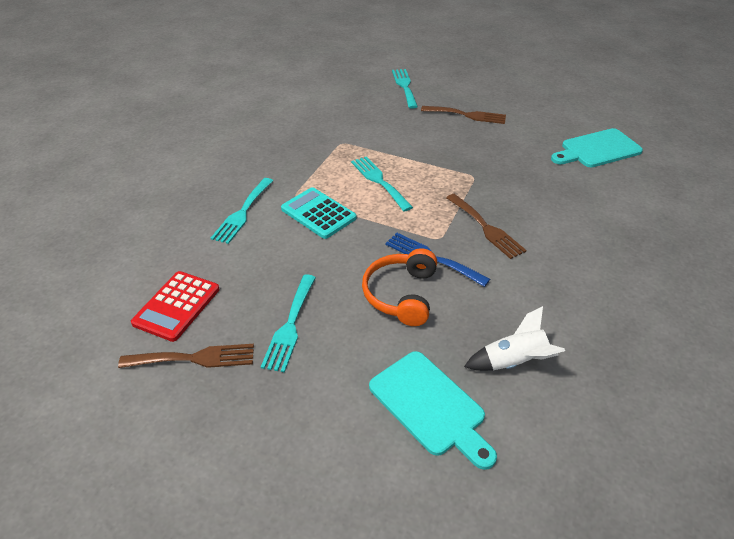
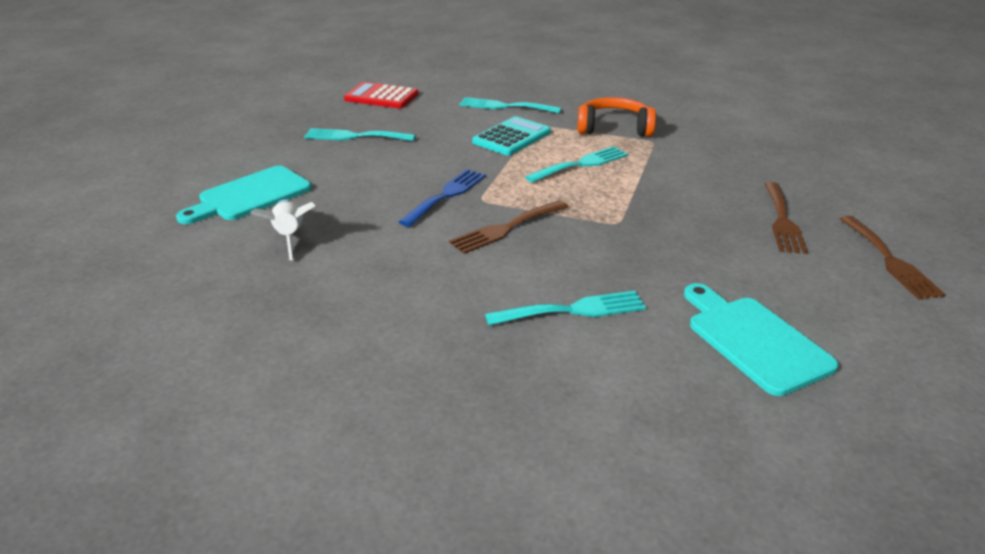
camera: 85 degrees right, 10 degrees down
brown fork [118,344,254,368] -> brown fork moved to [840,216,946,300]
orange headphones [362,248,437,326] -> orange headphones moved to [577,97,656,137]
turquoise fork [392,69,418,109] -> turquoise fork moved to [485,291,646,326]

